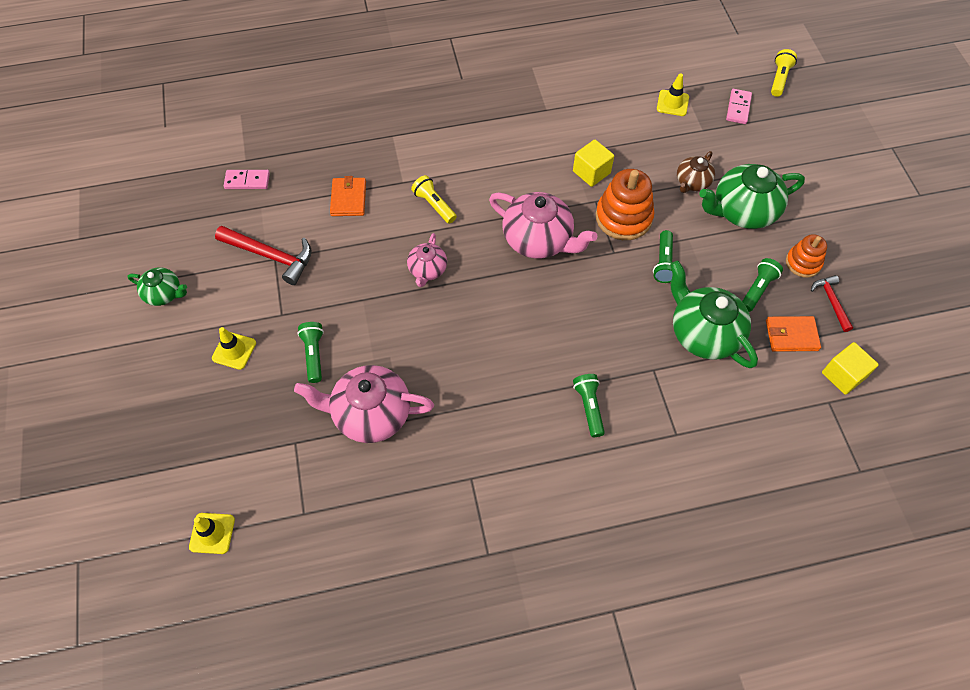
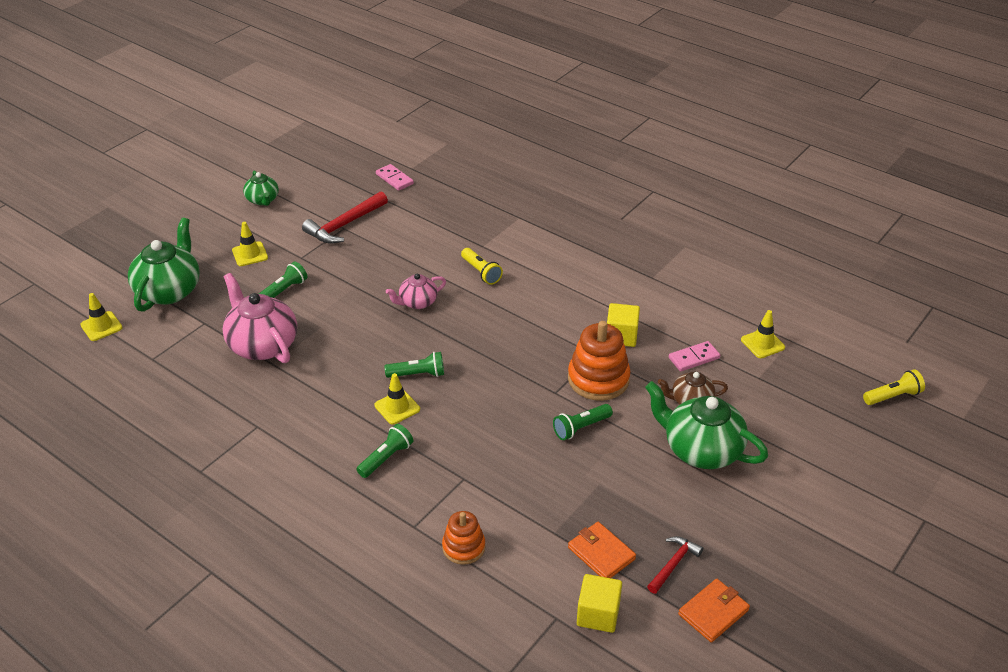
camera: 50 degrees right, 20 degrees down
red hammer [215,226,312,285] -> red hammer turned 60 degrees clockwise [302,191,388,244]
orange wallet [330,176,366,216] -> orange wallet moved to [678,579,750,642]
yellow flashlight [411,175,457,224] -> yellow flashlight turned 135 degrees clockwise [461,248,503,285]
pink teapot [489,192,597,259] -> none
green teapot [670,261,758,368] -> green teapot moved to [128,218,200,312]
pink domino [726,89,752,124] -> pink domino moved to [669,341,720,371]
green flashlight [742,258,783,312] -> green flashlight moved to [385,352,444,378]
orange stacking toy [786,234,827,278] -> orange stacking toy moved to [442,511,486,565]
none -> yellow traffic cone [374,373,420,425]

